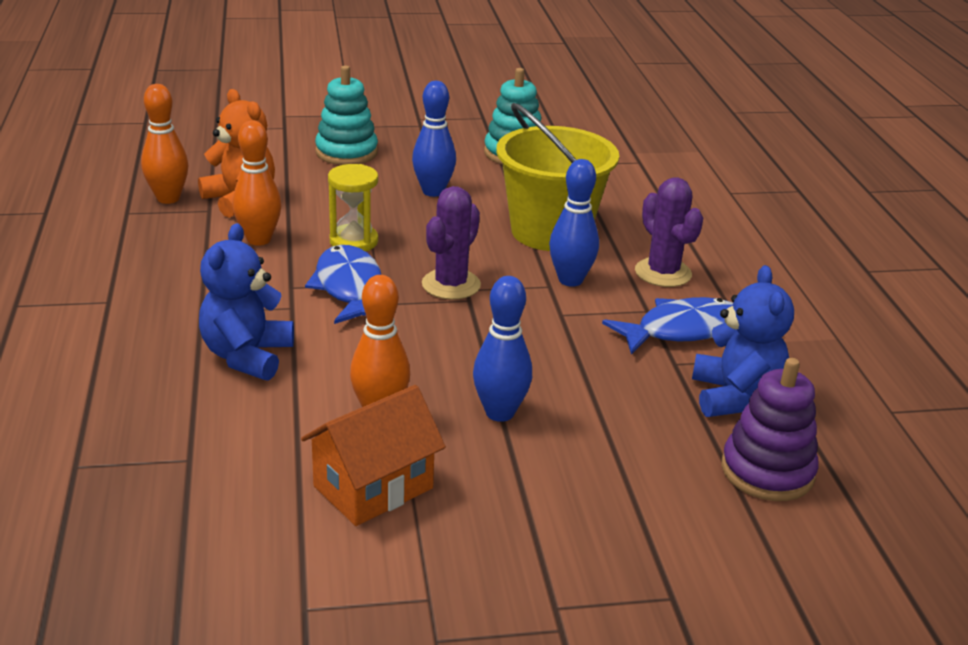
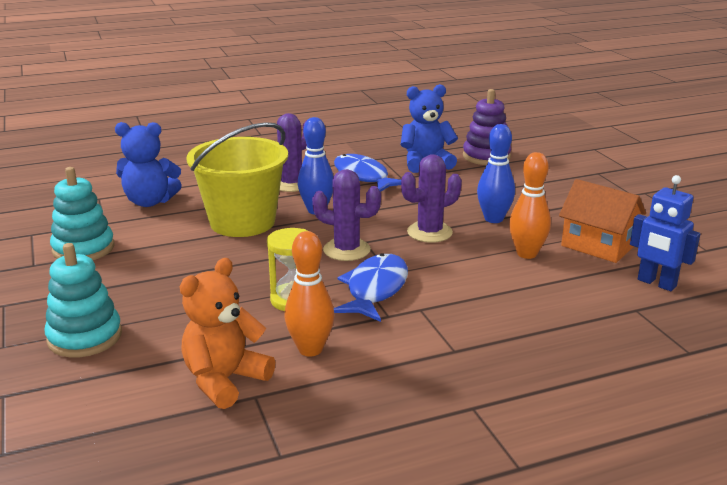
camera: 100 degrees left, 5 degrees down
orange bowling pin [141,84,188,204] -> none
blue teddy bear [199,223,294,381] -> blue teddy bear moved to [115,122,182,207]
blue fish [305,245,381,324] -> blue fish turned 135 degrees clockwise [334,253,408,322]
blue bowling pin [412,81,456,197] -> none
none -> purple cactus [401,154,462,243]
none -> blue robot [630,175,700,291]

